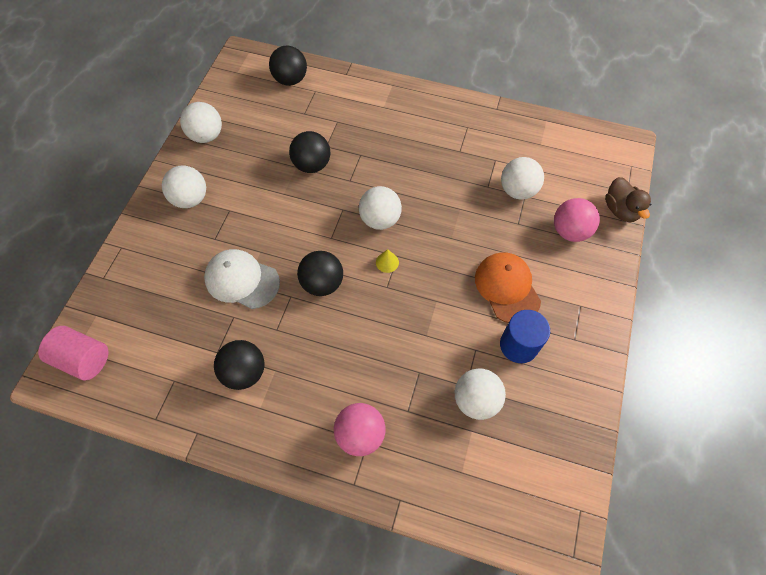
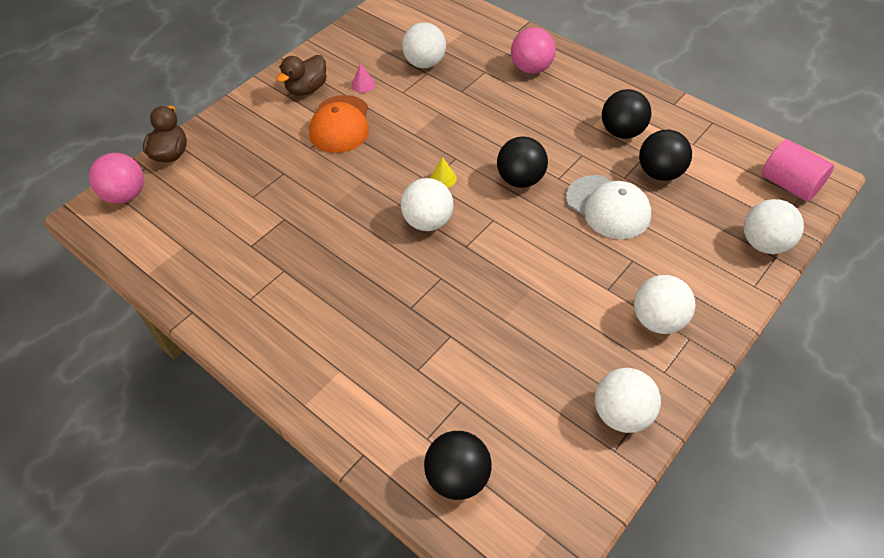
camera: 155 degrees left, 10 degrees down
black ball [289,131,330,173] -> black ball moved to [639,130,692,181]
blue cylinder [500,310,550,363] -> pink cone [352,63,375,93]
white ball [501,157,544,200] -> white ball moved to [744,199,804,254]
pink ball [554,198,600,242] -> pink ball moved to [89,153,144,203]
none -> brown duck [277,55,327,96]

